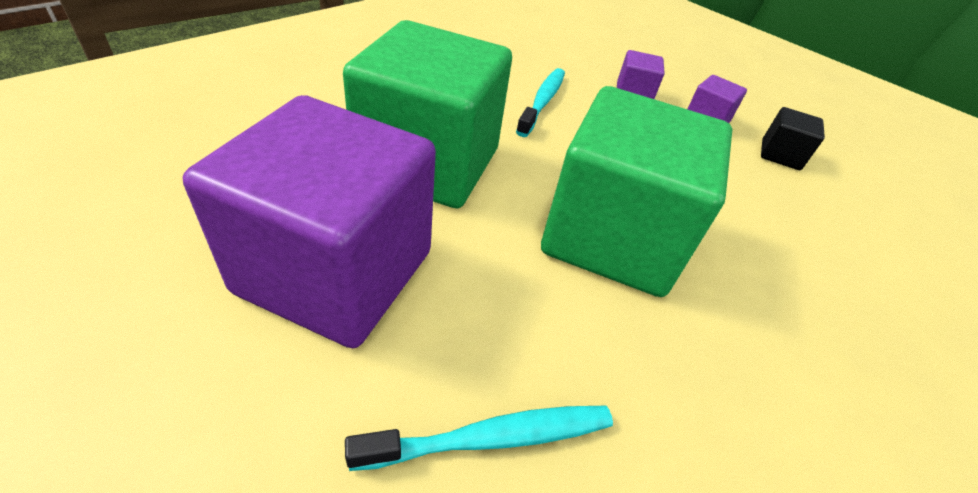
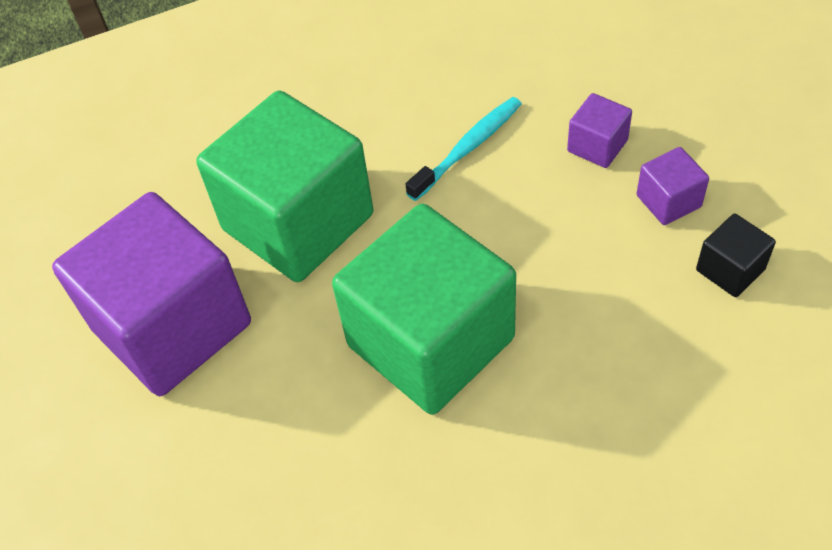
camera: 35 degrees right, 10 degrees up
turquoise toothbrush [345,406,613,471] -> none

